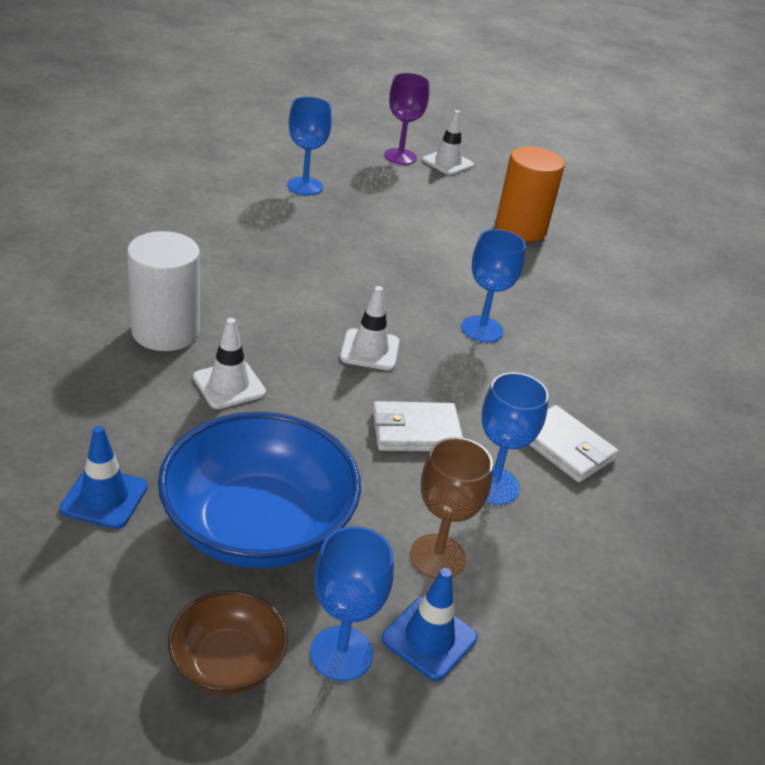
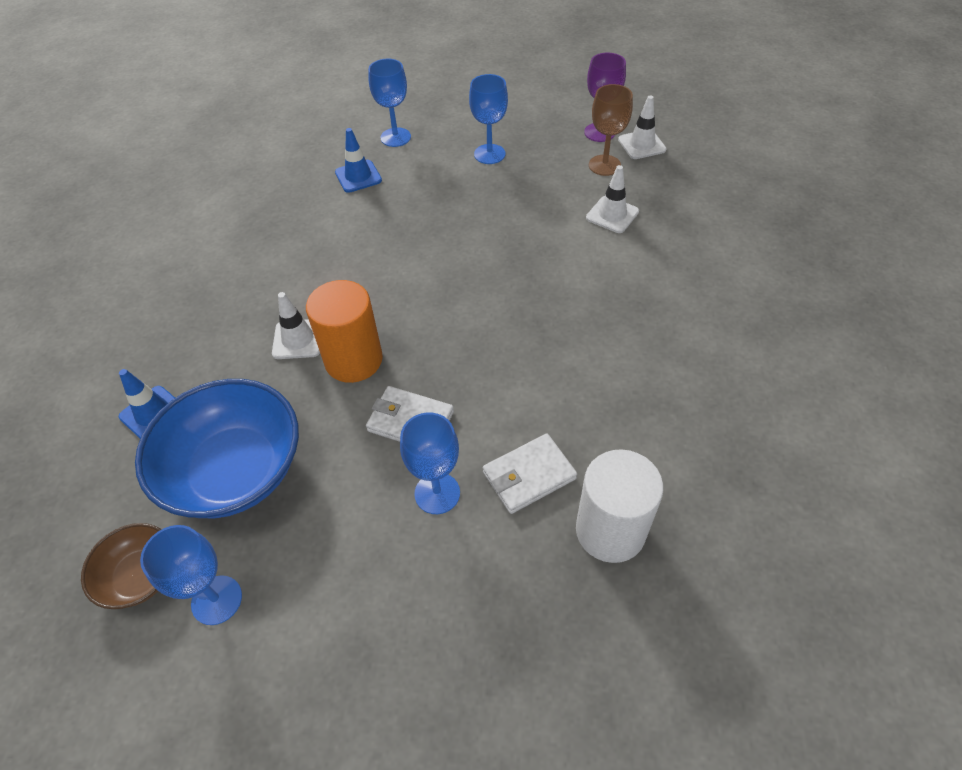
camera: 35 degrees right, 15 degrees up
white cylinder [127,231,200,351] -> white cylinder moved to [576,449,663,563]
white traffic cone [340,286,400,370] -> white traffic cone moved to [586,165,639,233]
blue traffic cone [382,568,478,681] -> blue traffic cone moved to [335,128,382,193]
brown goblet [410,437,493,579] -> brown goblet moved to [589,84,633,176]
blue goblet [461,229,526,342] -> blue goblet moved to [368,59,411,147]
orange cylinder [495,146,565,241] -> orange cylinder moved to [306,280,383,383]
white wallet [529,405,618,483] -> white wallet turned 75 degrees clockwise [483,433,577,514]

